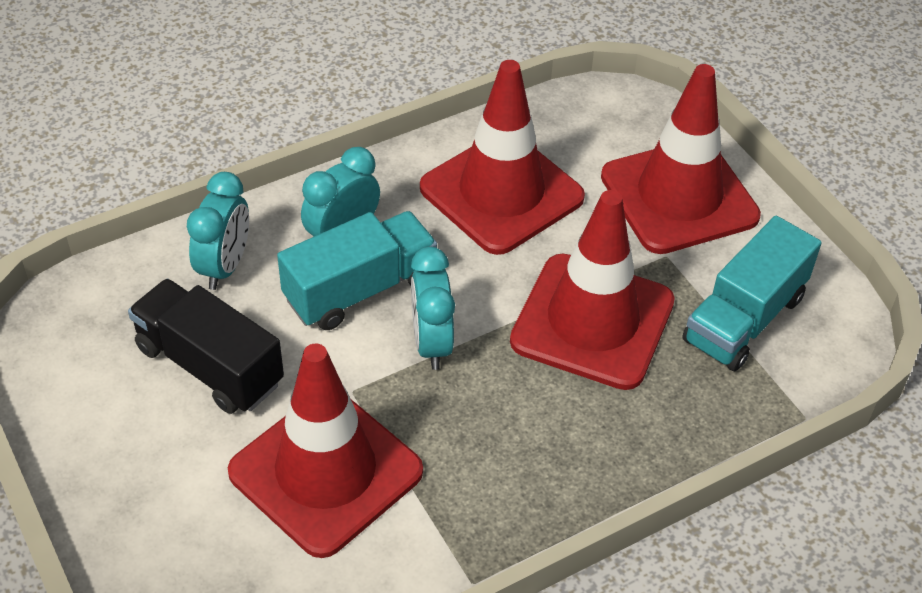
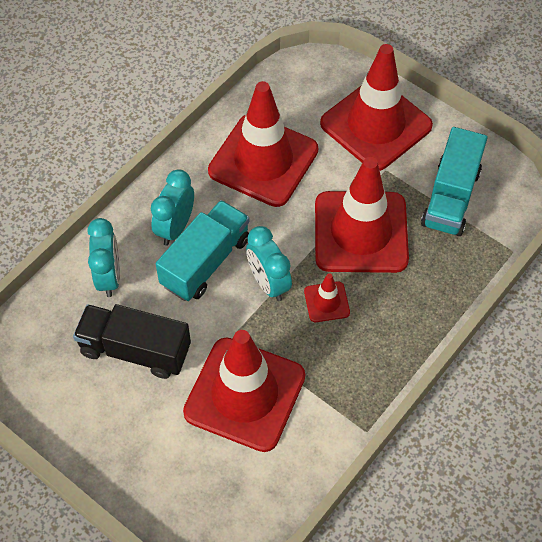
camera: 20 degrees left, 10 degrees up
none -> red traffic cone [304,273,350,322]

